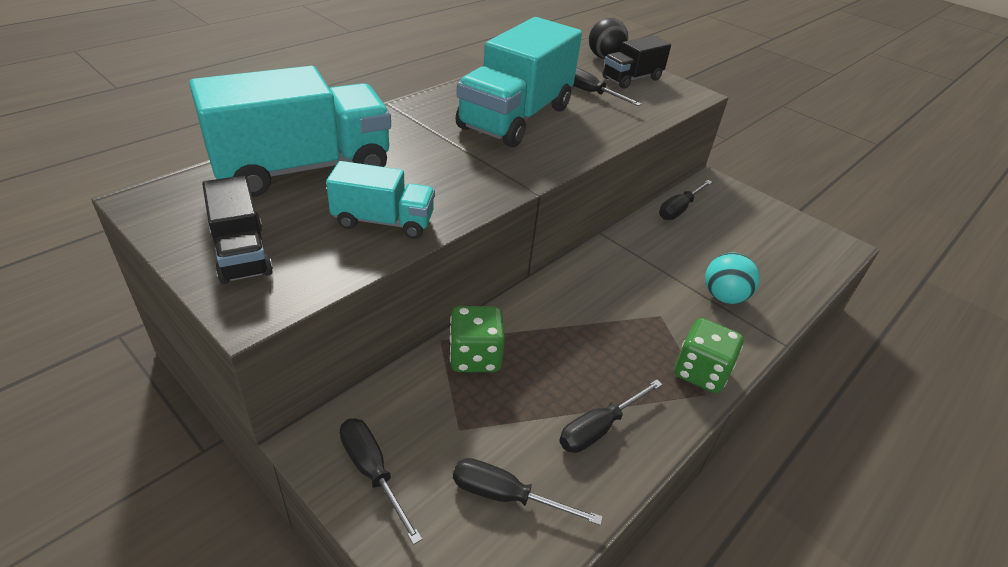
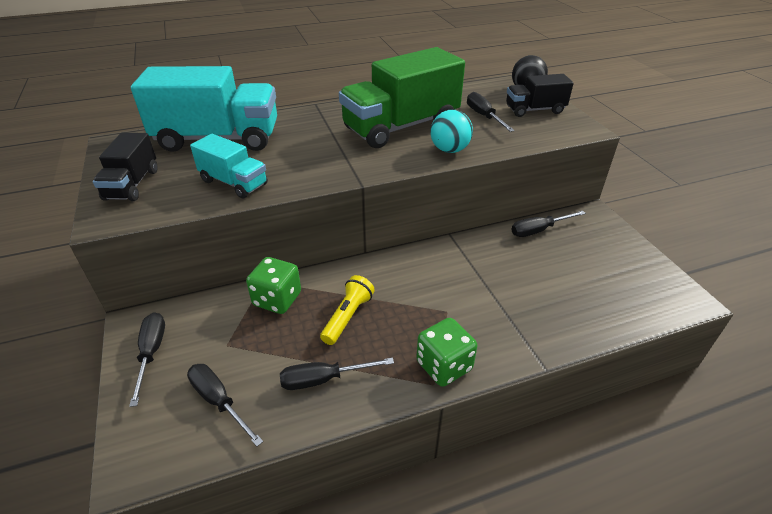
camera: 30 degrees right, 0 degrees up
turquoise truck [456,17,582,147] -> green truck [339,47,465,148]
turquoise ball [705,252,760,304] -> turquoise ball moved to [430,110,473,153]
none -> yellow flashlight [320,275,375,345]

